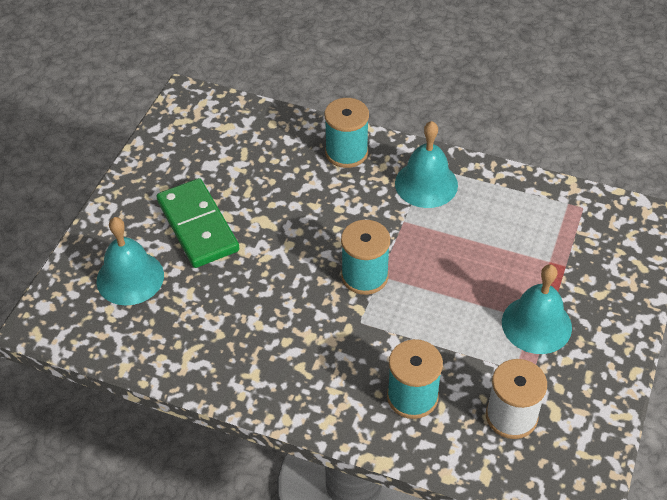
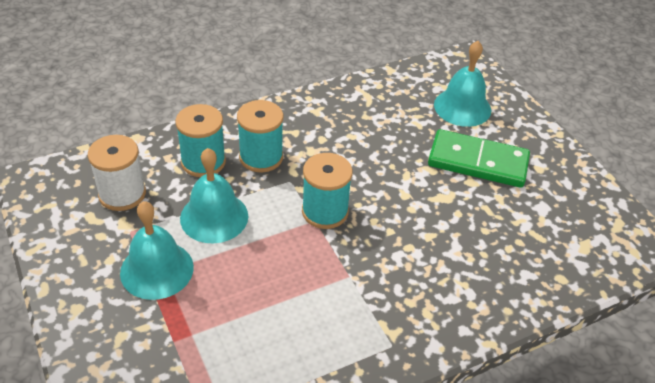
camera: 130 degrees right, 5 degrees down
turquoise spool [324,98,369,168] -> turquoise spool moved to [237,100,283,172]
turquoise bell [395,121,458,208] -> turquoise bell moved to [180,148,248,243]

